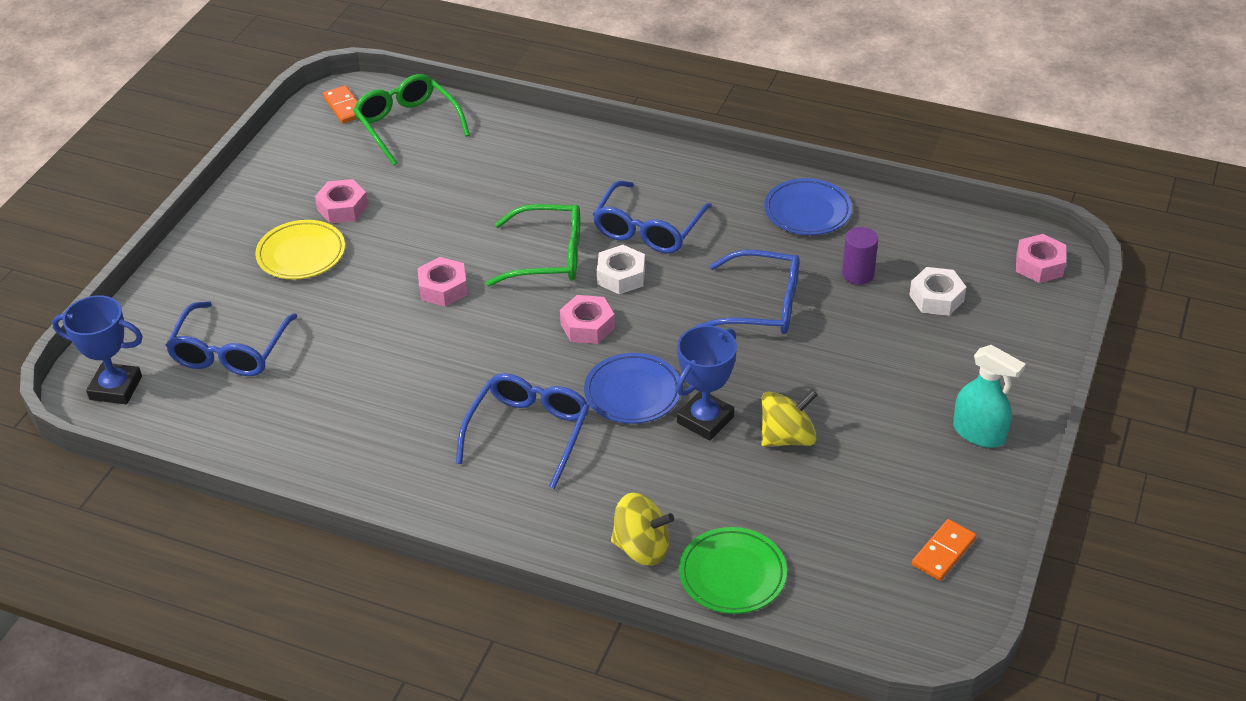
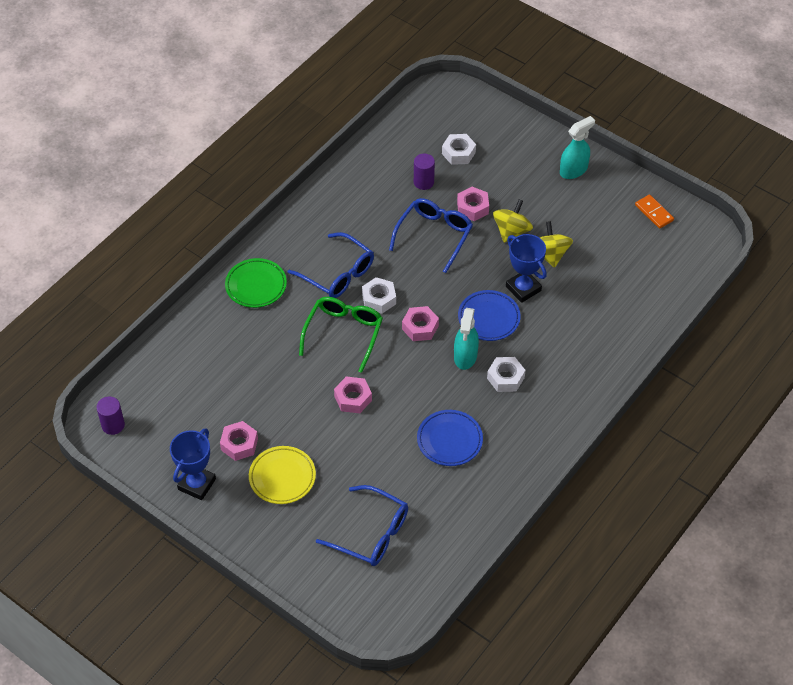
camera: 75 degrees left, 10 degrees up
blue trophy [52,295,143,404] -> blue trophy moved to [170,428,216,500]
orange domino [323,85,358,123] -> purple cylinder [97,396,125,435]
green glasses [353,74,470,166] -> none
blue glasses [456,373,590,489] -> white nut [487,357,525,392]
yellow spinning top [611,493,674,566] -> yellow spinning top moved to [493,199,533,243]
green plate [679,527,787,614] -> green plate moved to [225,258,287,308]
blue plate [764,178,852,235] -> blue plate moved to [417,410,483,466]
pink nut [1016,234,1066,283] -> pink nut moved to [457,187,489,221]
none -> turquoise spray bottle [454,308,479,370]

